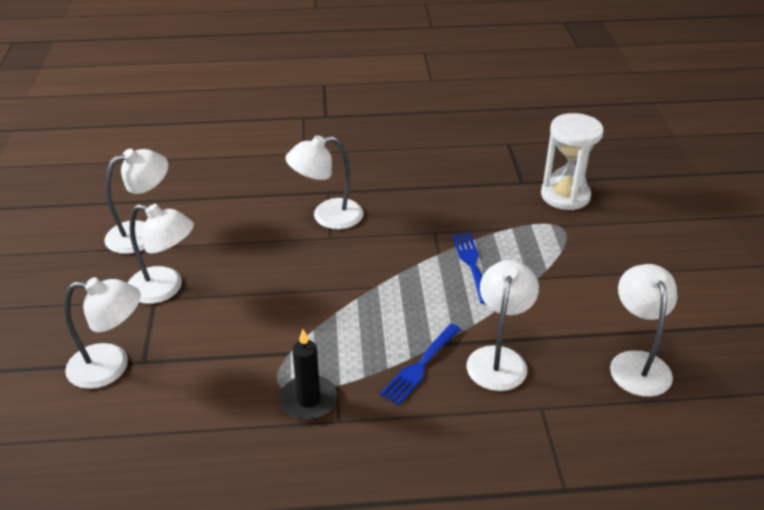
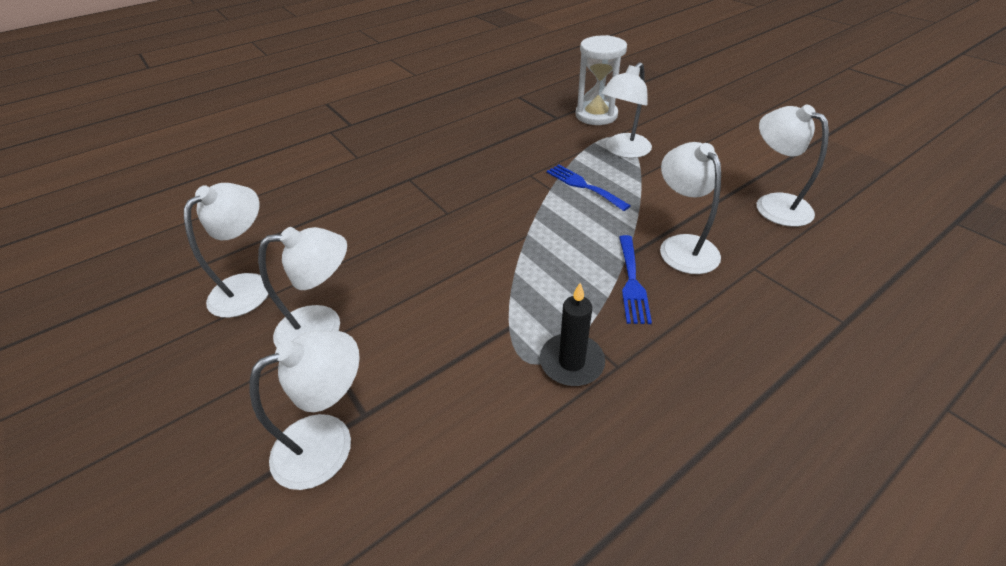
camera: 30 degrees left, 5 degrees up
white lamp [285,135,364,229] -> white lamp moved to [601,62,652,158]

